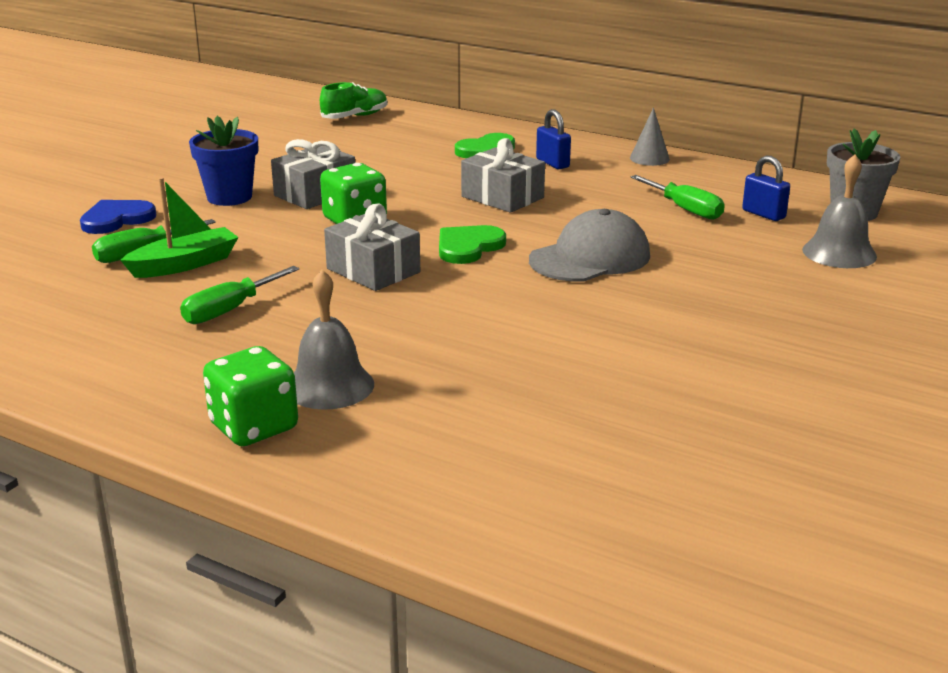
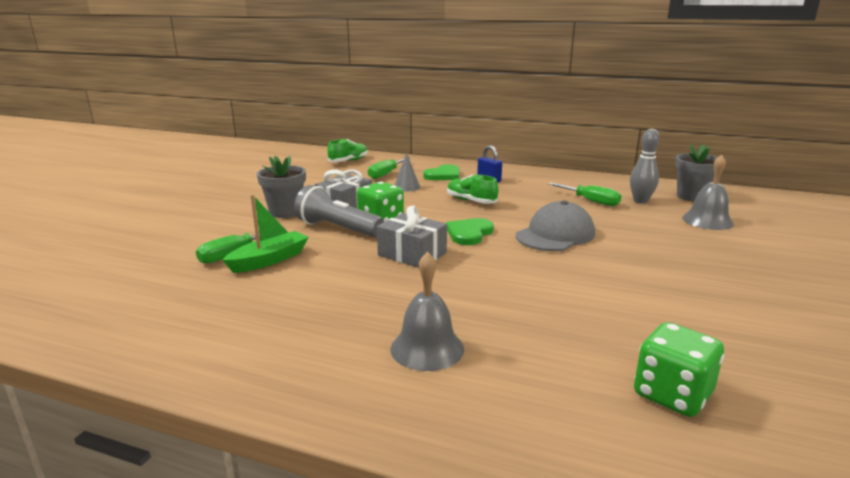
camera: 10 degrees left, 5 degrees down
blue heart [80,200,156,234] -> none
green screwdriver [180,266,299,324] -> green screwdriver moved to [368,158,410,179]
blue flower pot [189,116,258,206] -> grey flower pot [257,156,306,218]
green dice [203,346,298,446] -> green dice moved to [634,322,724,417]
grey gift [461,138,545,213] -> green shoe [447,175,498,204]
grey cone [630,107,670,166] -> grey cone moved to [395,153,420,191]
blue padlock [742,155,790,221] -> grey bowling pin [630,129,660,204]
none -> grey flashlight [294,185,384,237]

